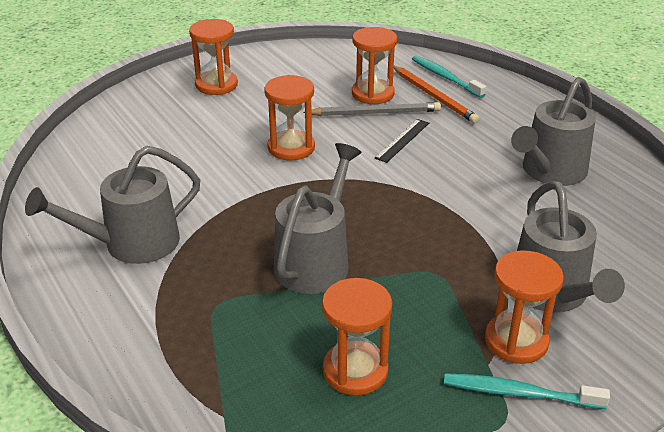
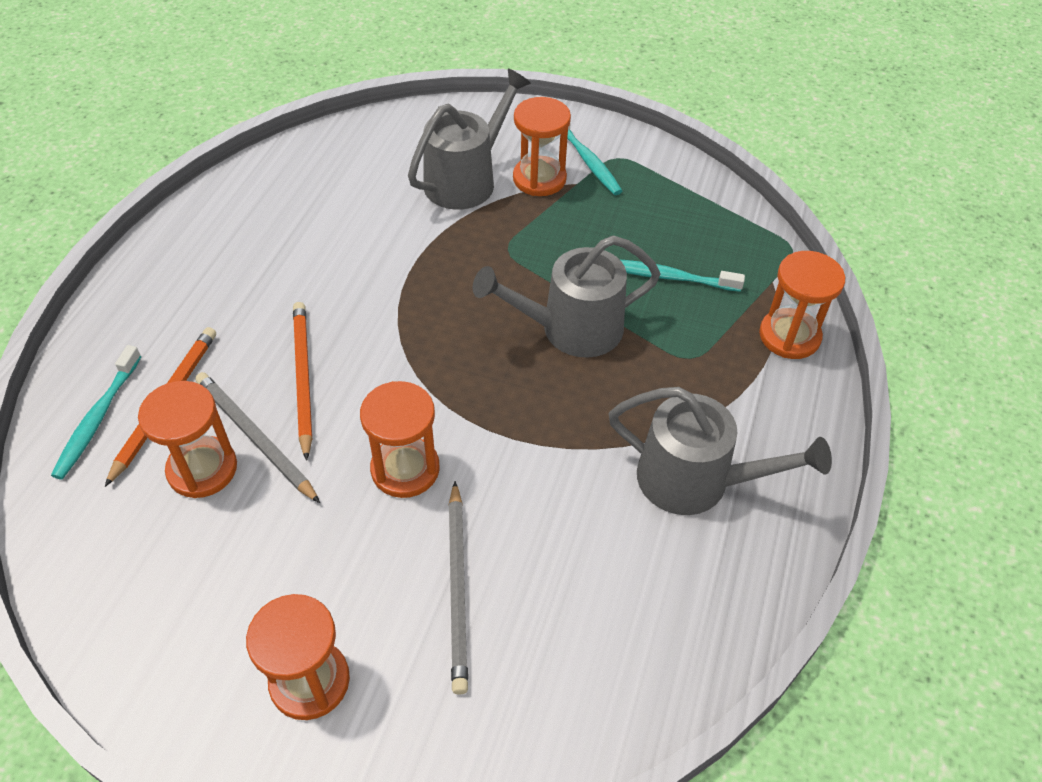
camera: 130 degrees left, 15 degrees up
orange hourglass [322,278,392,396] -> orange hourglass moved to [759,251,845,359]
black ruler [375,119,429,163] -> orange pencil [293,302,312,461]
grey watering can [511,77,596,186] -> none
none -> grey pencil [449,481,468,695]
none -> turquoise toothbrush [621,260,745,292]

